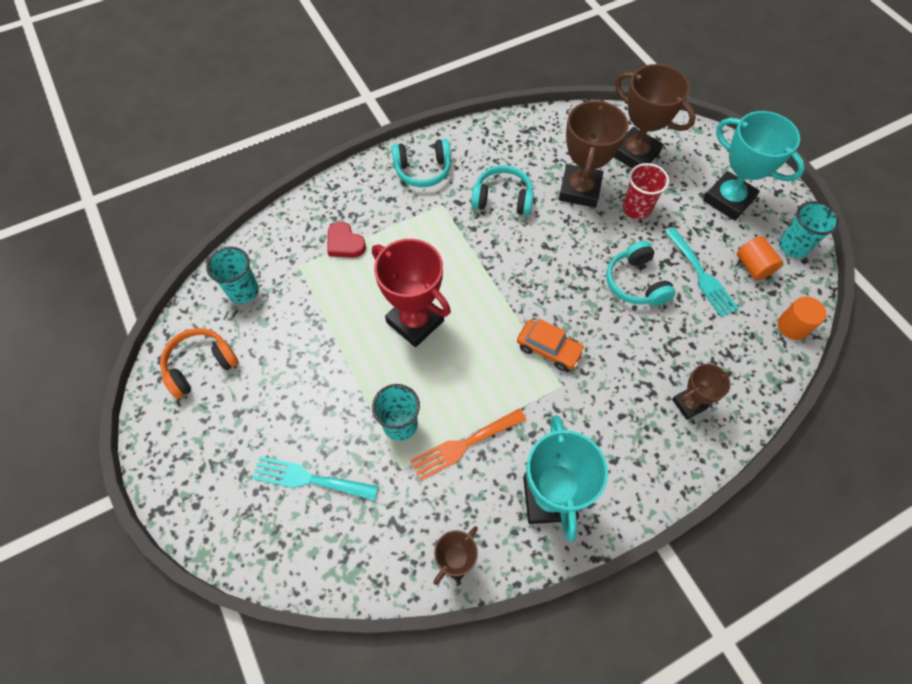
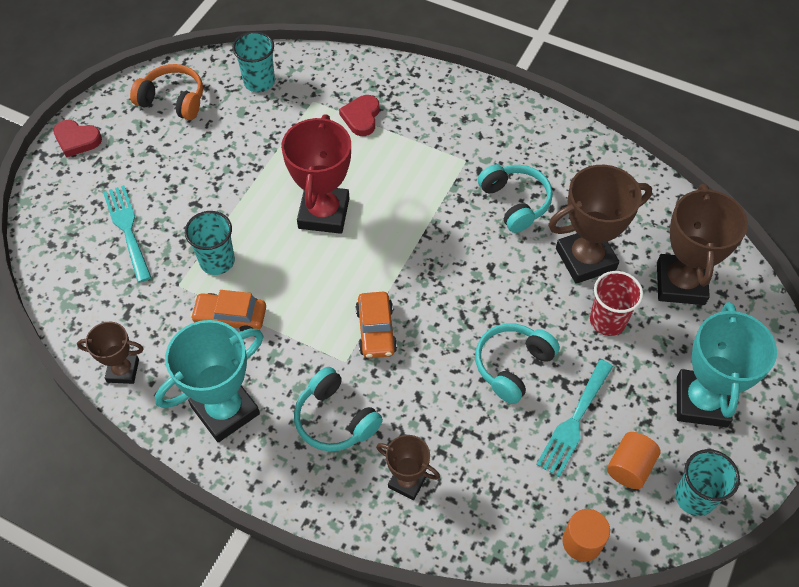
camera: 55 degrees right, 5 degrees down
turquoise headphones [391,139,451,187] -> turquoise headphones moved to [294,367,383,451]
orange fork [410,409,526,481] -> orange car [190,290,266,331]
none -> red heart [53,120,102,157]

